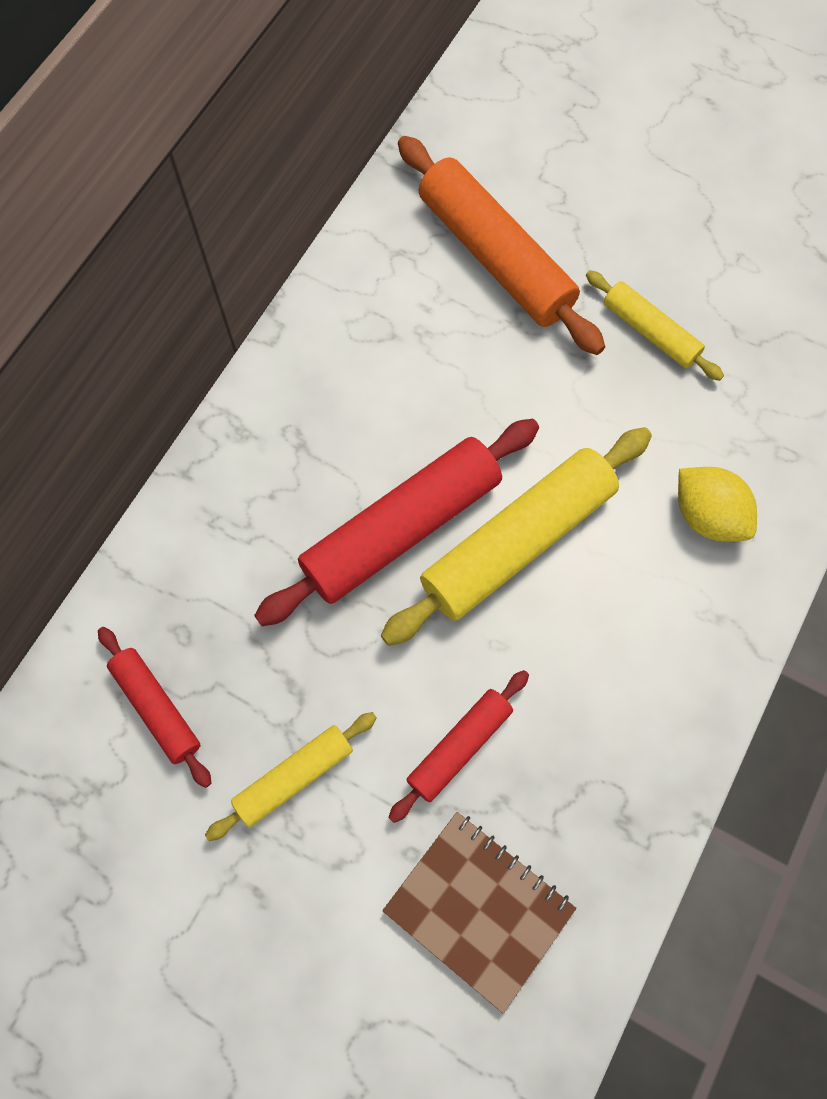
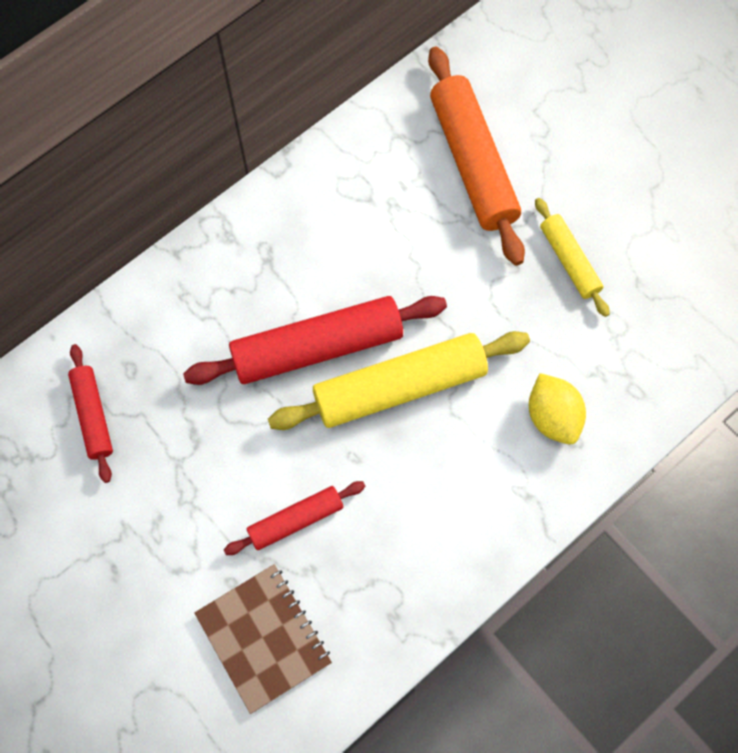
camera: 20 degrees right, 0 degrees up
yellow rolling pin [205,712,377,841] -> none

